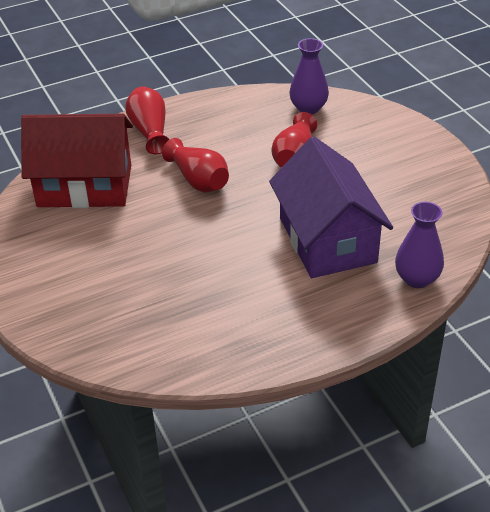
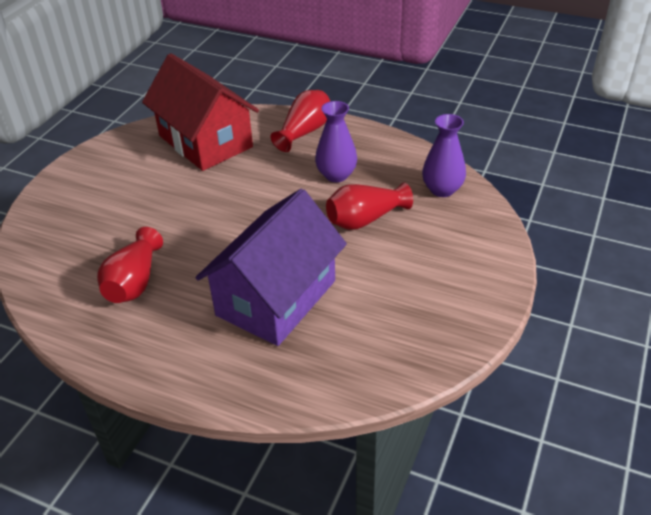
camera: 50 degrees right, 0 degrees up
red vase [162,138,229,192] -> red vase moved to [97,227,163,303]
purple vase [395,202,444,288] -> purple vase moved to [315,101,357,182]

